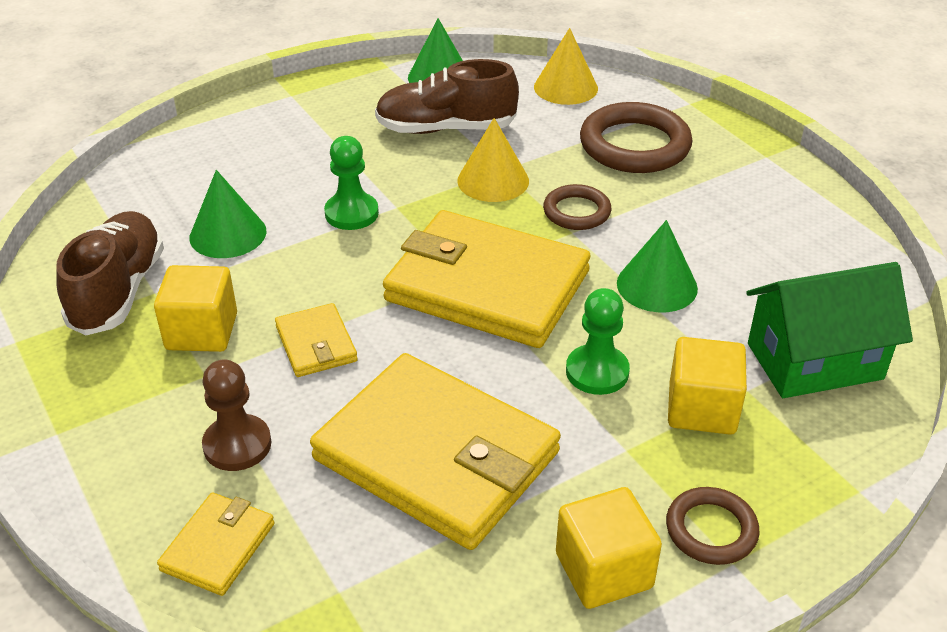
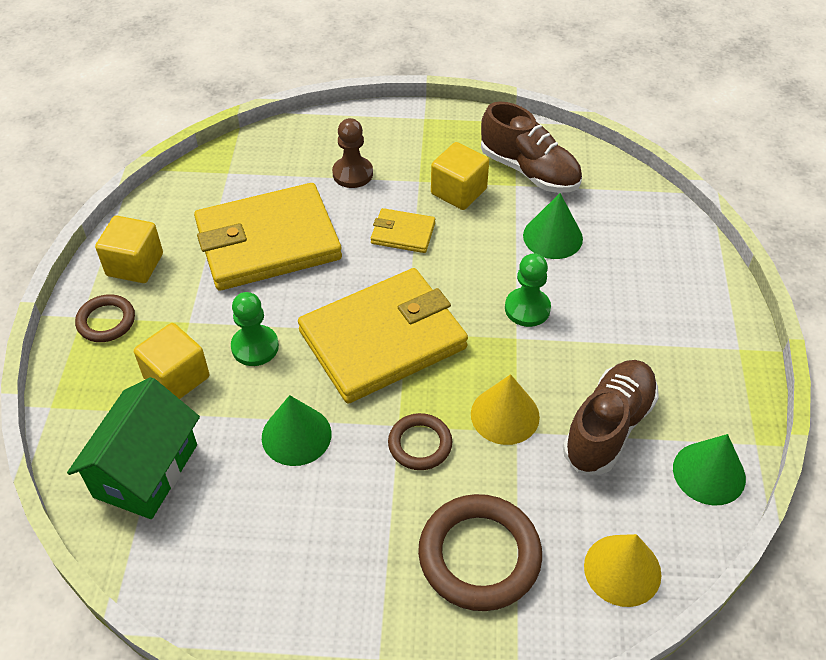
camera: 125 degrees right, 10 degrees up
yellow wallet [157,492,275,596] -> none

